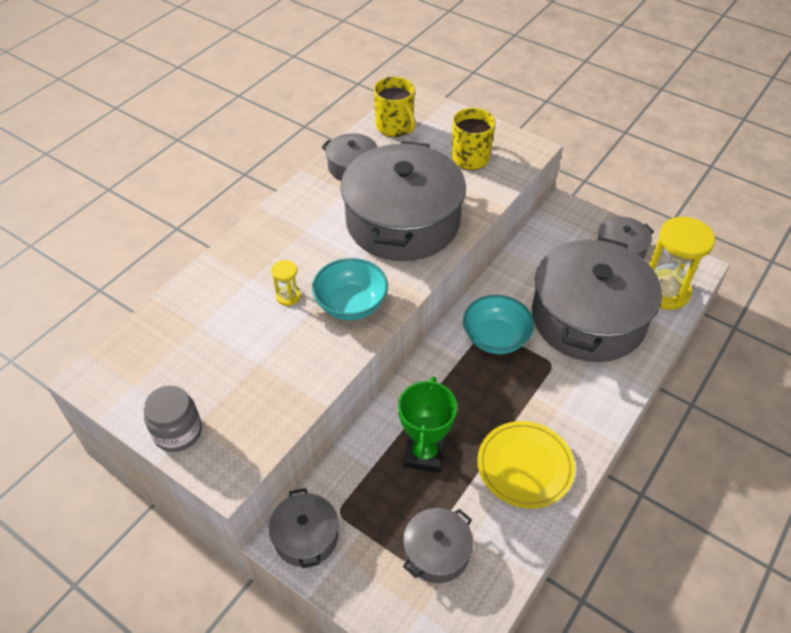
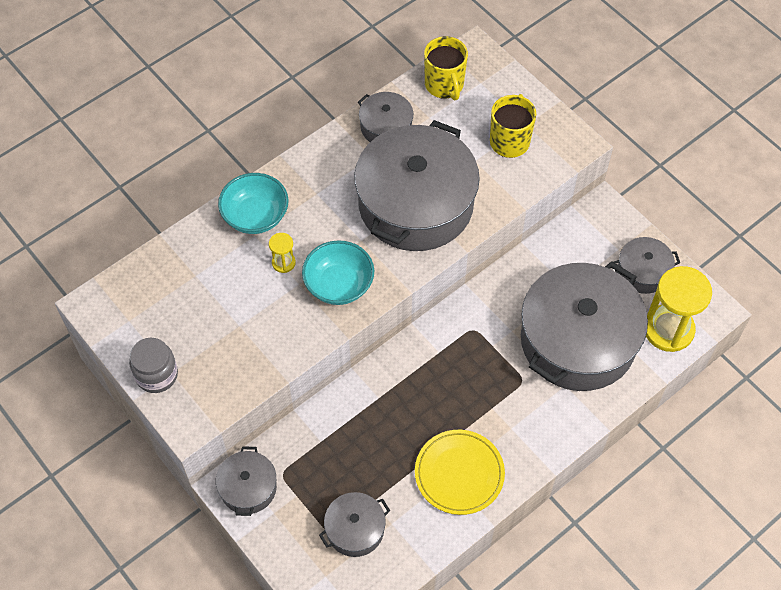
camera: 15 degrees right, 10 degrees up
green trophy [398,376,457,473] -> none
turquoise bowl [463,295,534,354] -> turquoise bowl moved to [218,173,289,234]

